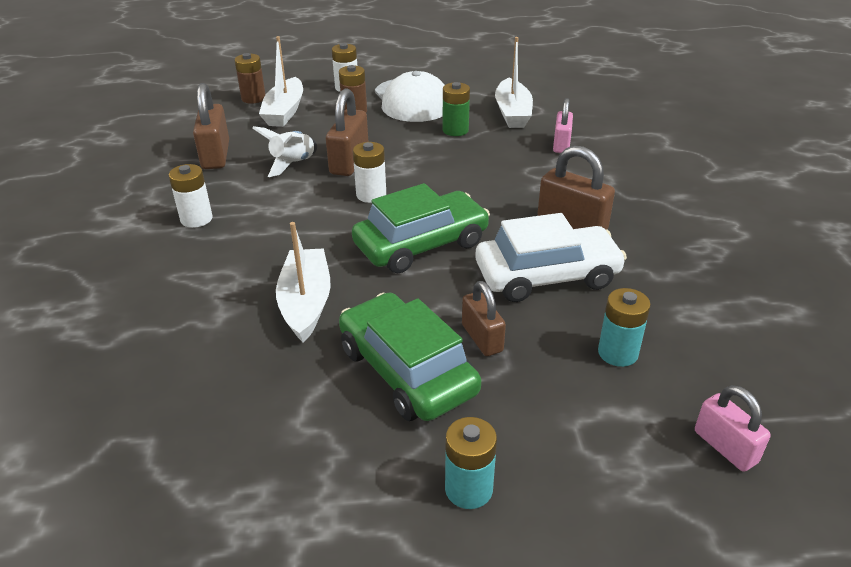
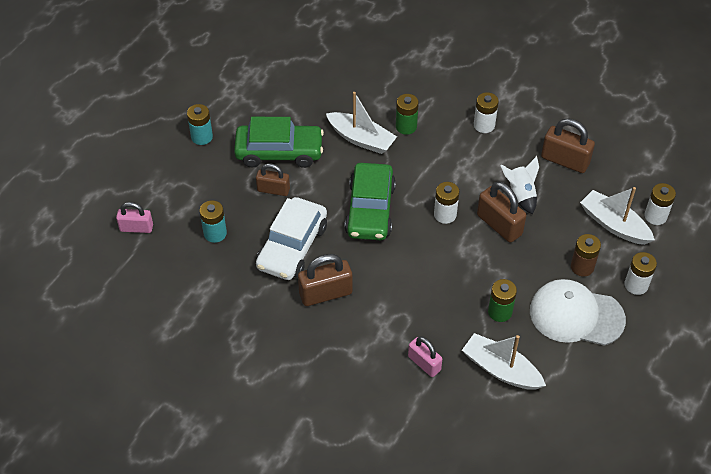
camera: 125 degrees right, 15 degrees up
brown battery [235,53,266,104] -> white battery [644,183,676,225]
none -> green battery [396,94,419,135]

